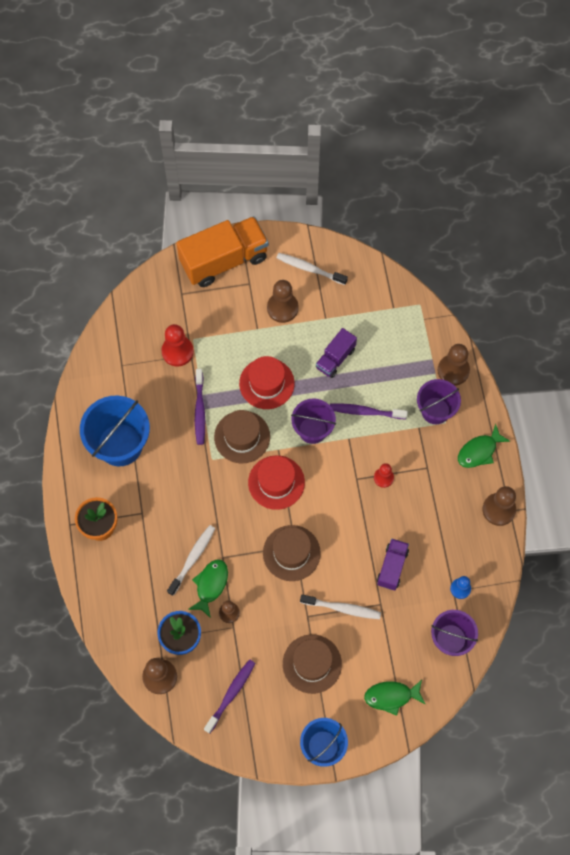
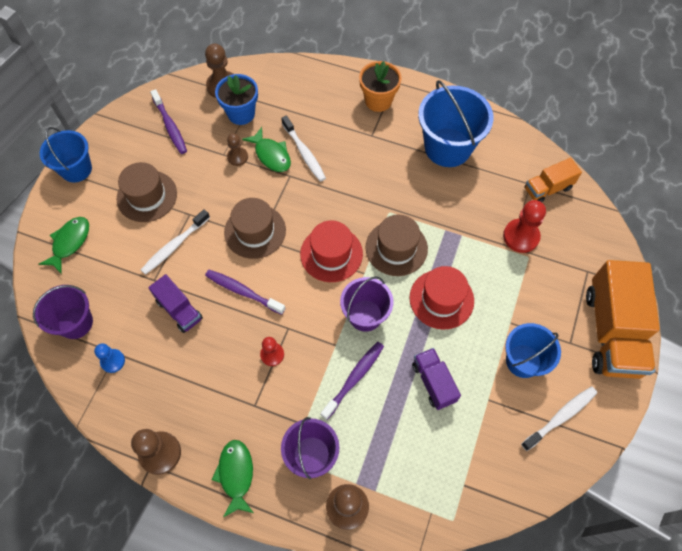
camera: 120 degrees right, 5 degrees down
purple toothbrush [195,369,205,445] -> purple toothbrush moved to [205,270,286,315]
brown pawn [267,280,299,323] -> blue bucket [505,323,561,378]
none -> orange truck [524,158,582,202]

